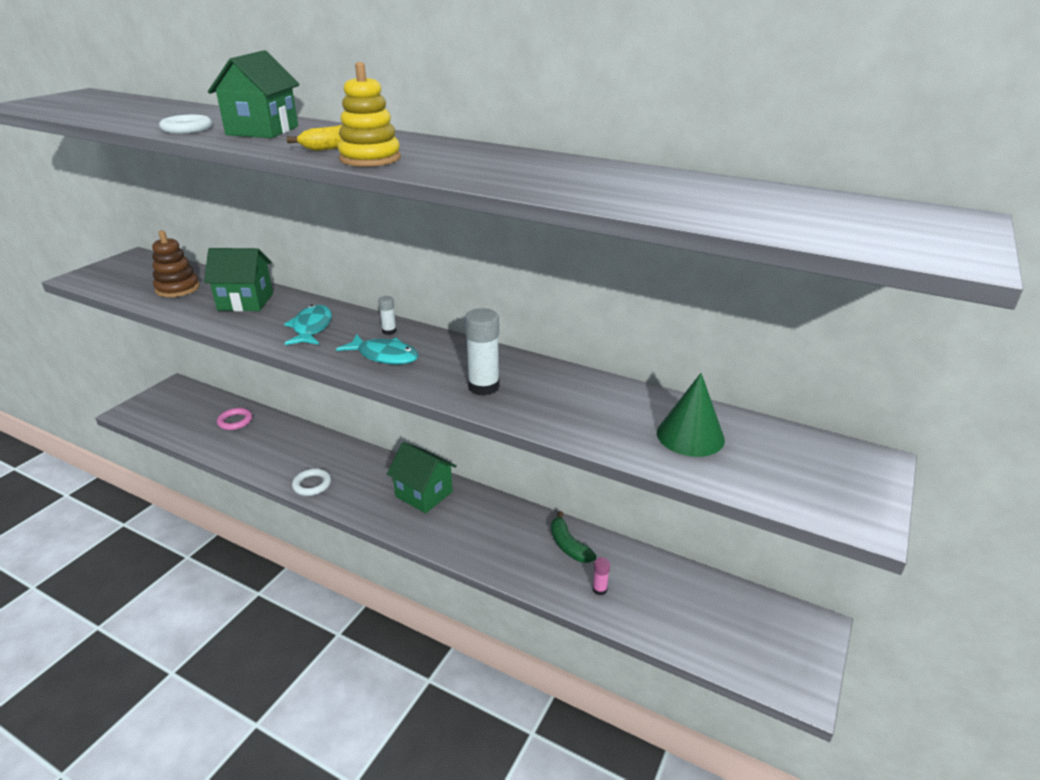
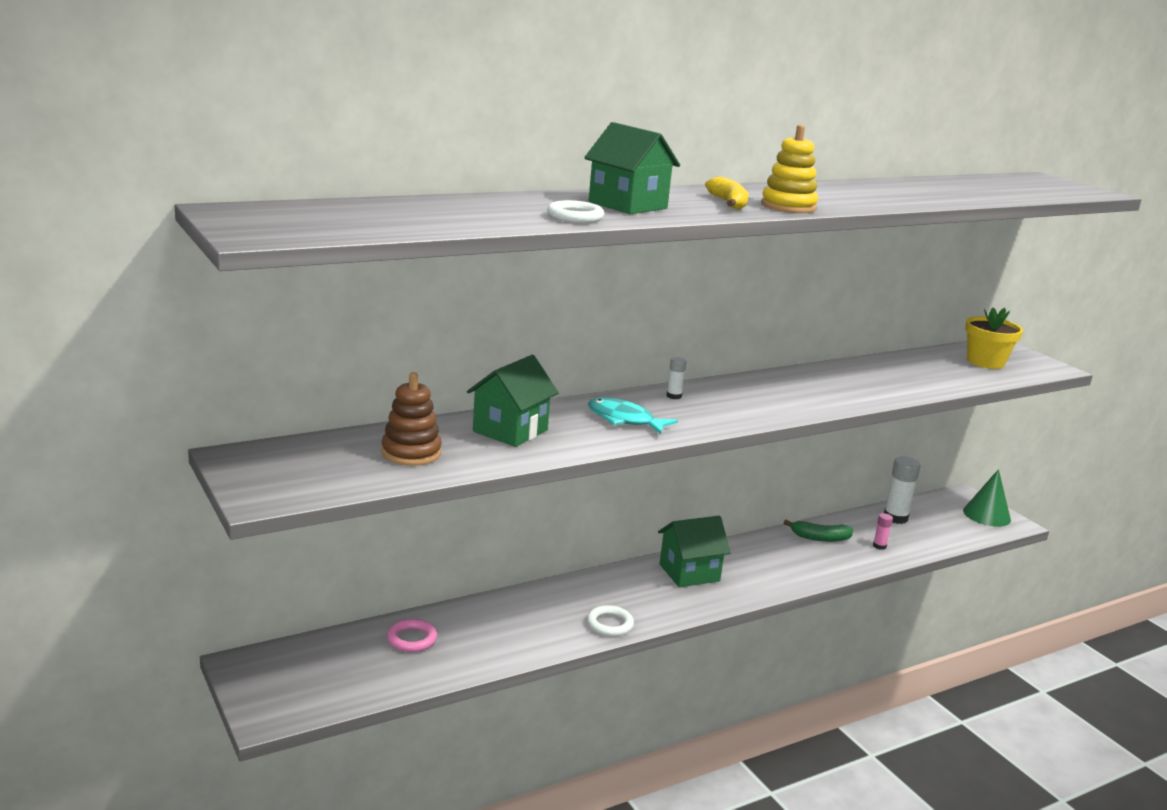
camera: 60 degrees left, 10 degrees down
turquoise fish [336,334,419,365] -> none
white glue stick [465,308,500,396] -> white glue stick moved to [884,457,921,524]
green cone [657,373,725,457] -> green cone moved to [963,469,1011,527]
none -> yellow flower pot [965,307,1023,369]

